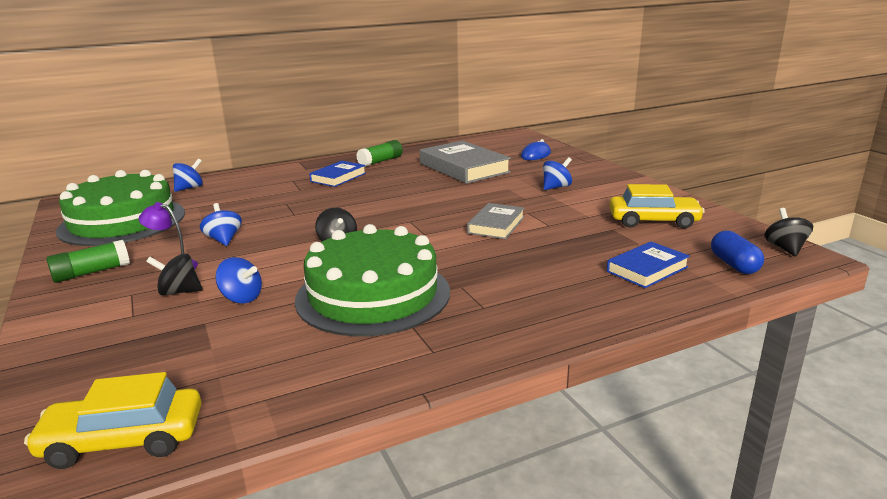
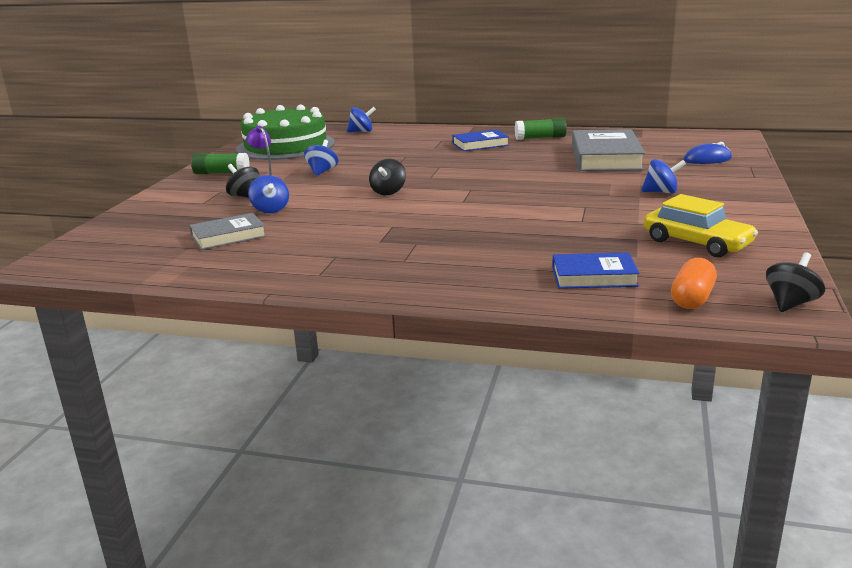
camera: 40 degrees right, 0 degrees up
yellow car [24,372,201,469] -> none
green cake [295,224,450,336] -> none
grey book [467,203,525,239] -> grey book moved to [189,213,266,250]
blue capsule [711,230,764,274] -> orange capsule [671,258,717,309]

